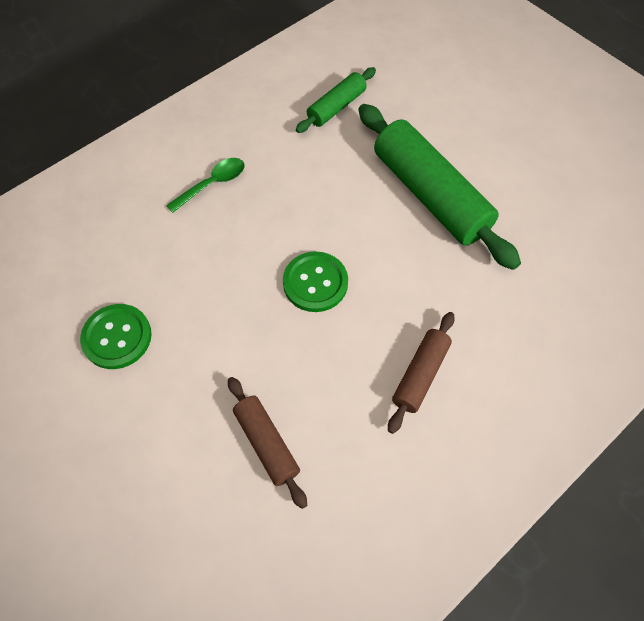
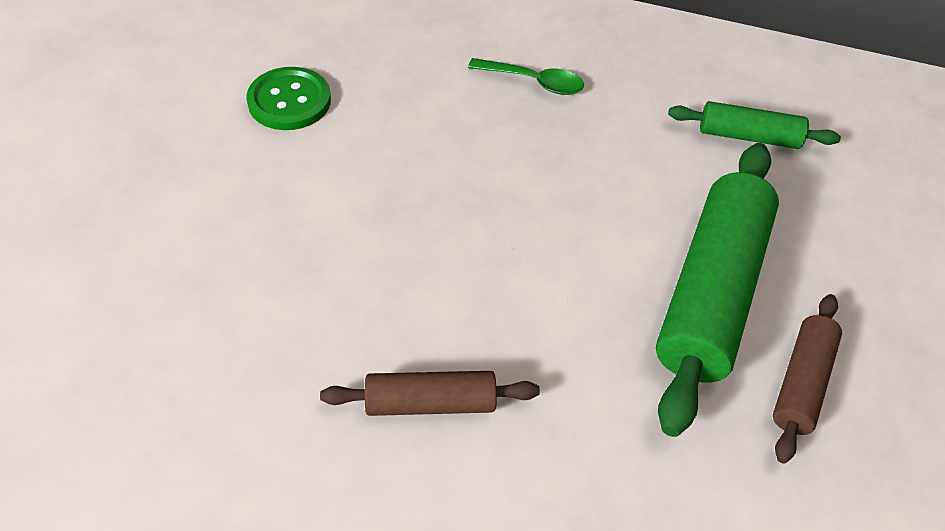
camera: 55 degrees right, 10 degrees down
brown rolling pin [228,377,307,509] -> brown rolling pin moved to [773,294,842,464]
green button [283,251,348,312] -> none

